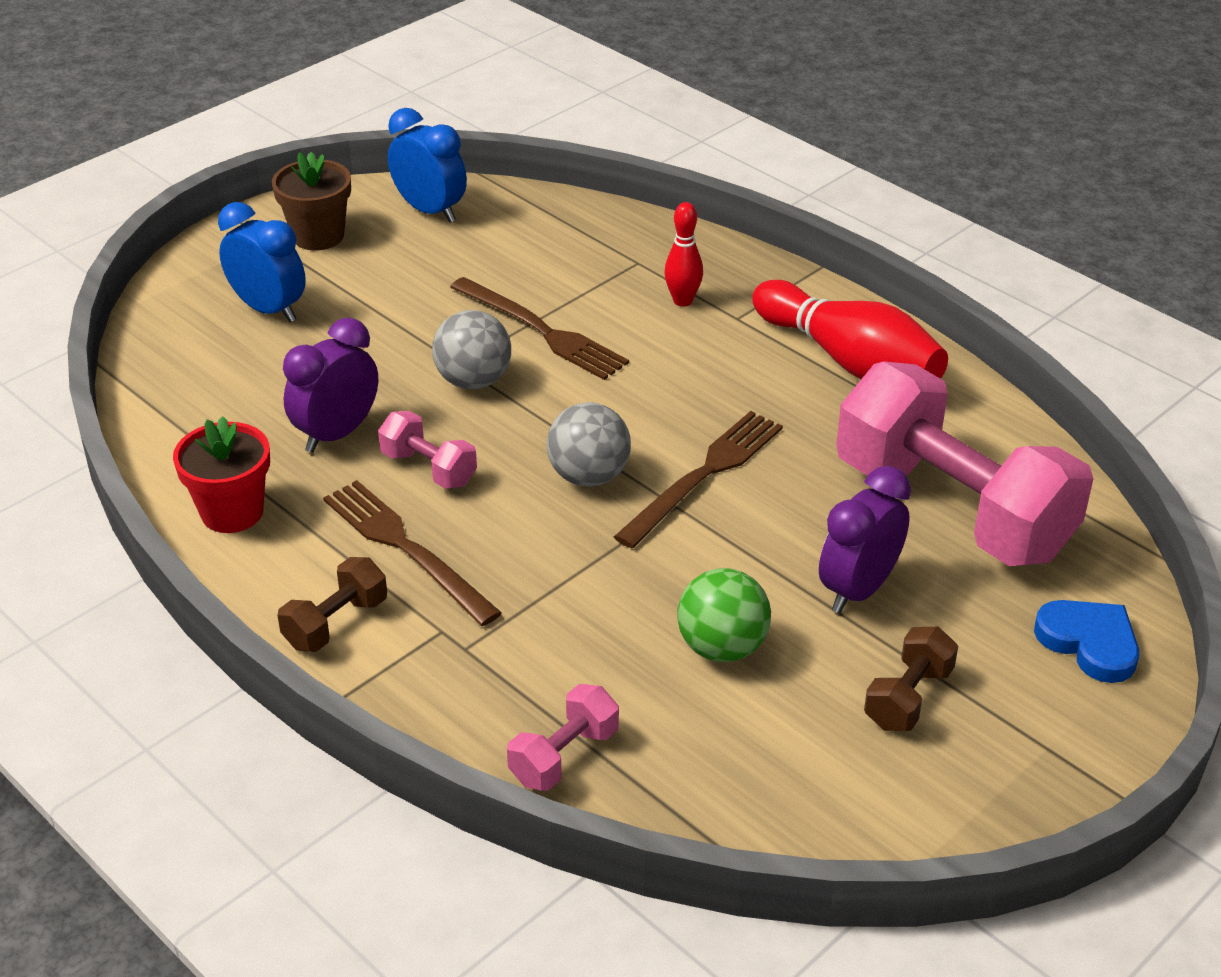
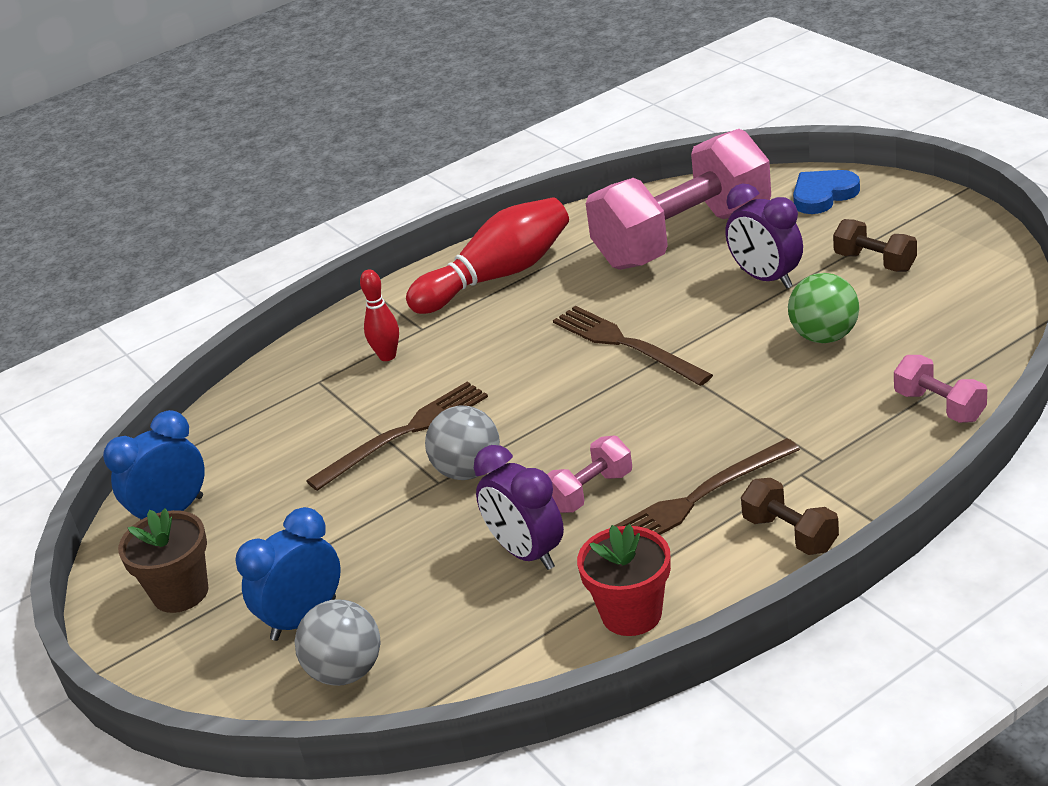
camera: 75 degrees left, 5 degrees down
grey ball [547,402,631,487] -> grey ball moved to [295,599,381,686]

